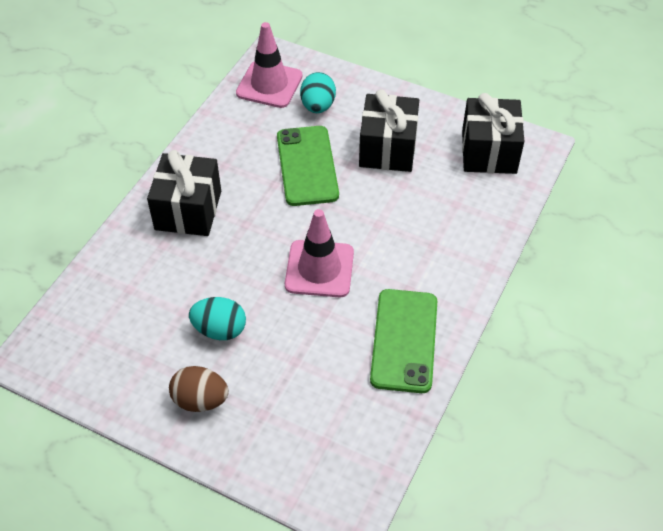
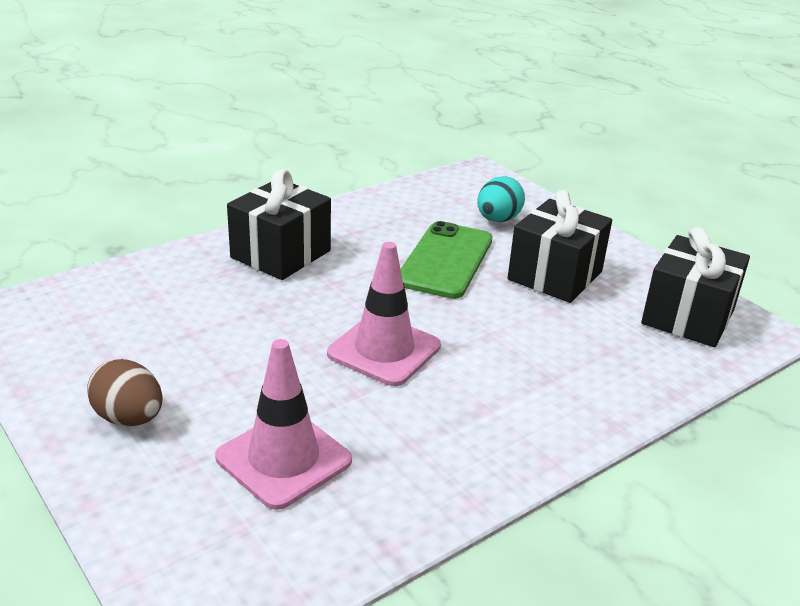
camera: 25 degrees right, 20 degrees down
turquoise egg [189,297,246,340] -> none
pink traffic cone [236,22,303,108] -> pink traffic cone moved to [215,339,352,510]
green phone [370,289,437,393] -> none

